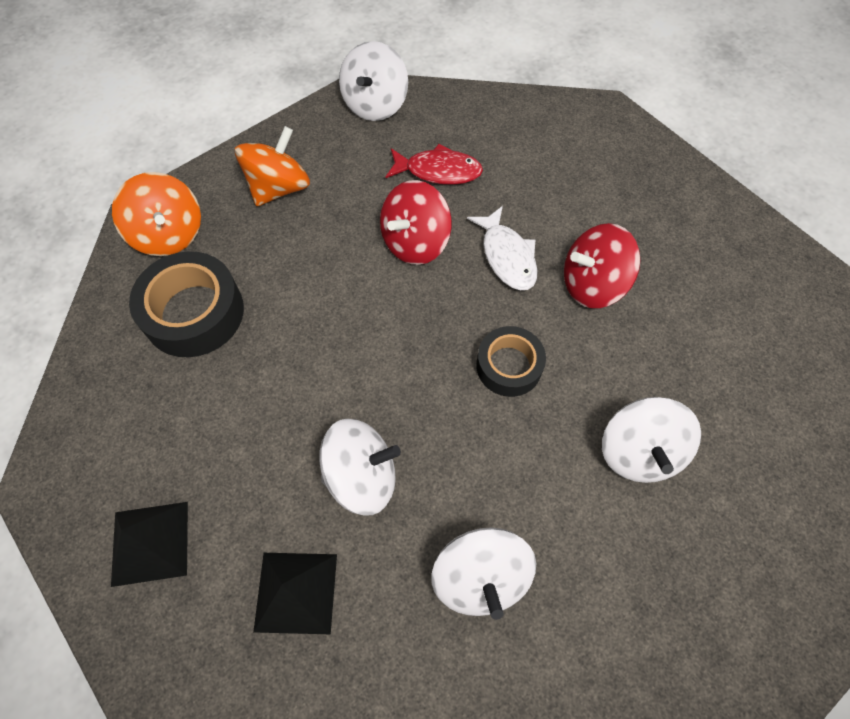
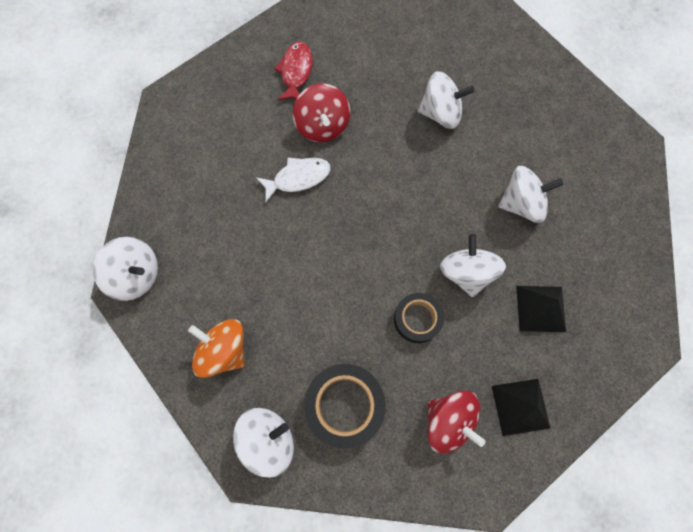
camera: 90 degrees left, 10 degrees up
orange spinning top [112,172,201,256] -> white spinning top [233,408,294,478]
red spinning top [380,180,452,265] -> red spinning top moved to [427,391,486,454]
red fish [386,144,483,185] -> red fish moved to [274,42,313,101]
black tape [476,326,546,397] -> black tape moved to [394,293,444,343]

